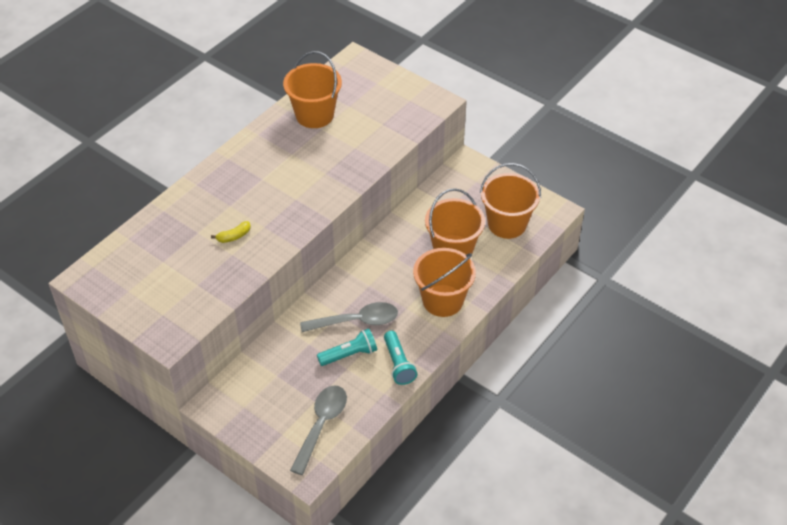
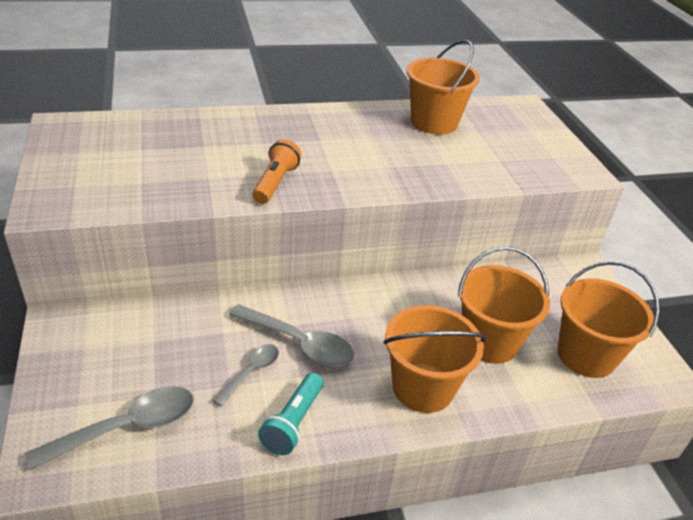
camera: 35 degrees right, 10 degrees down
yellow banana [211,221,251,243] -> none
turquoise flashlight [317,328,377,366] -> grey spoon [212,344,279,406]
none -> orange flashlight [252,139,301,204]

